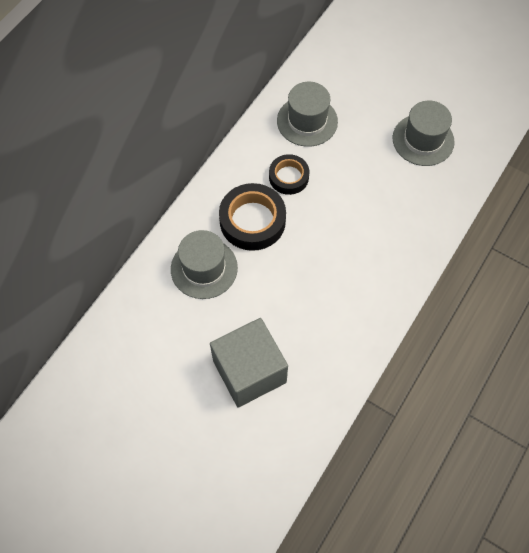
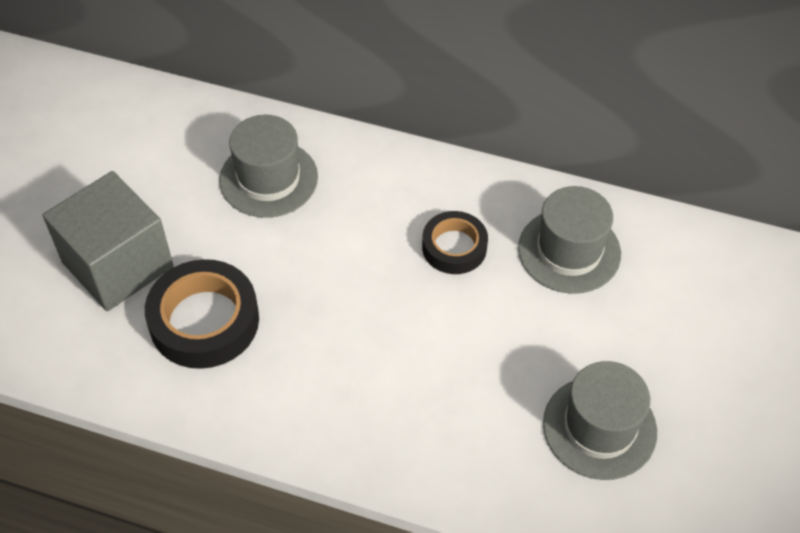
camera: 75 degrees right, 10 degrees down
black tape [219,183,286,251] -> black tape moved to [145,259,259,369]

